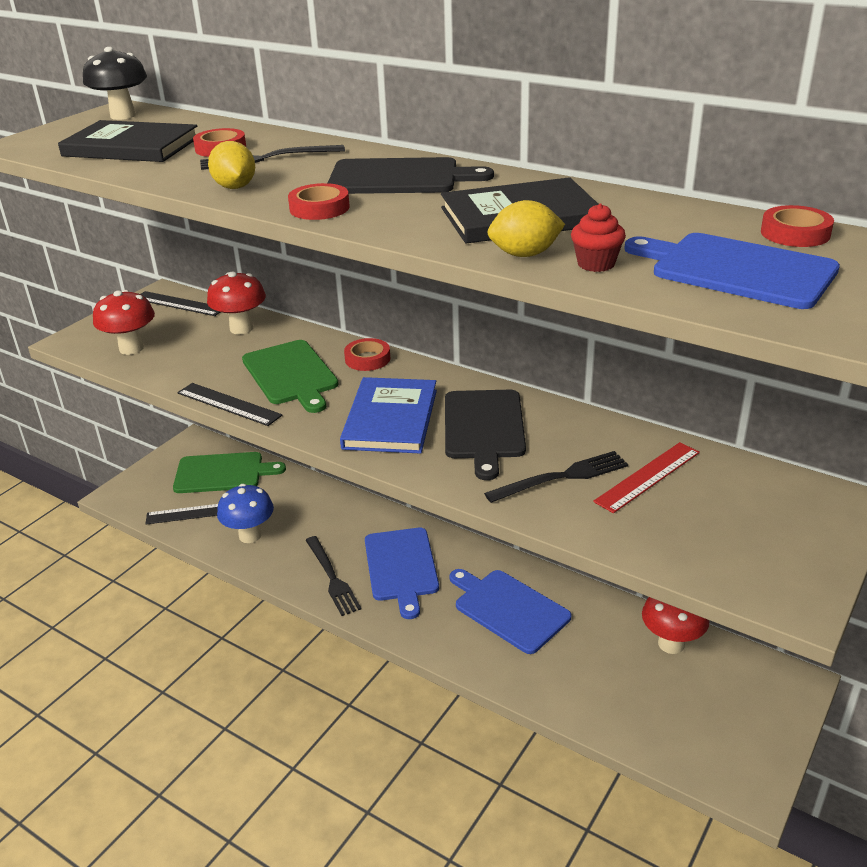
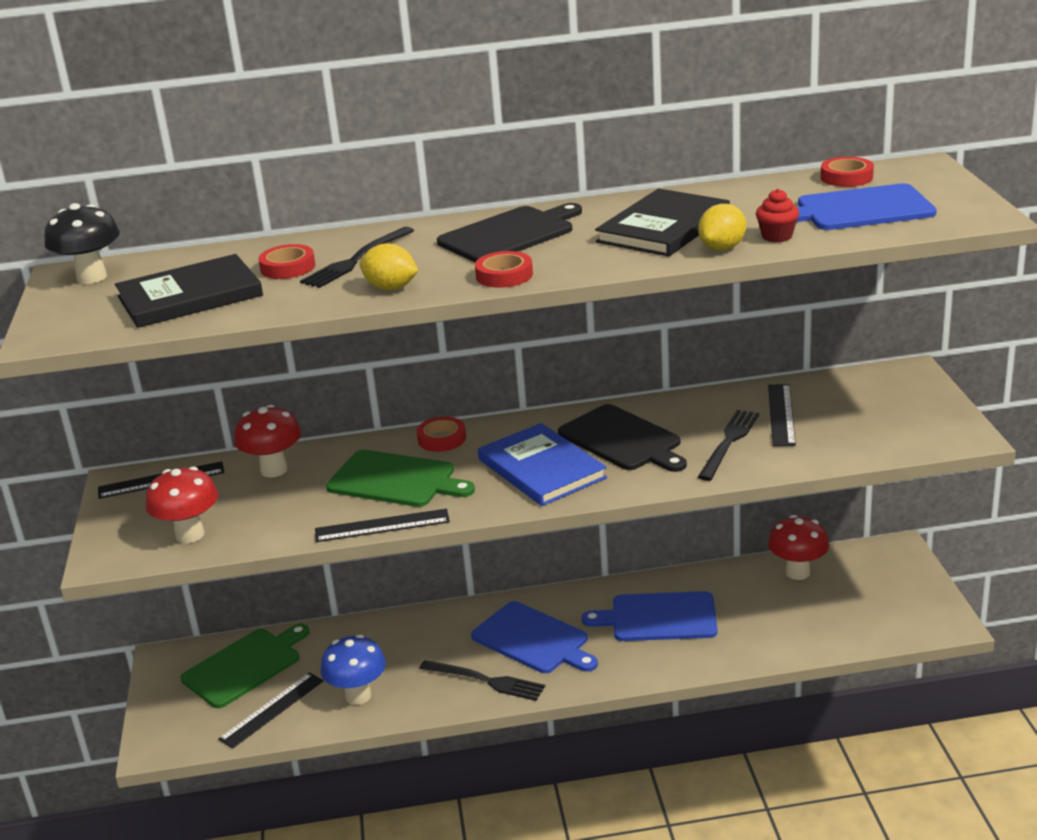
camera: 40 degrees left, 5 degrees down
red ruler [593,442,700,513] -> black ruler [768,384,796,446]

